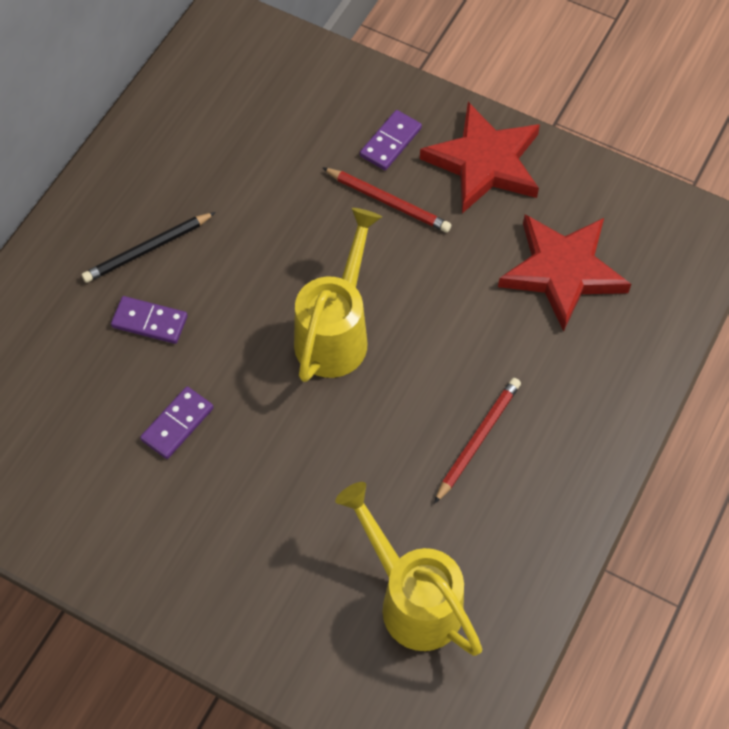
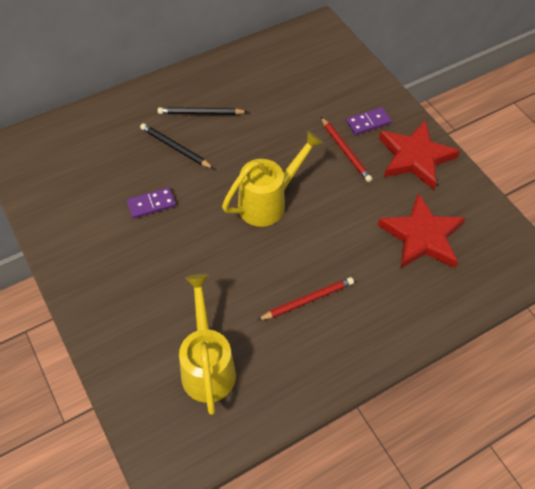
camera: 30 degrees right, 5 degrees down
purple domino [111,296,188,344] -> black pencil [140,123,214,169]

